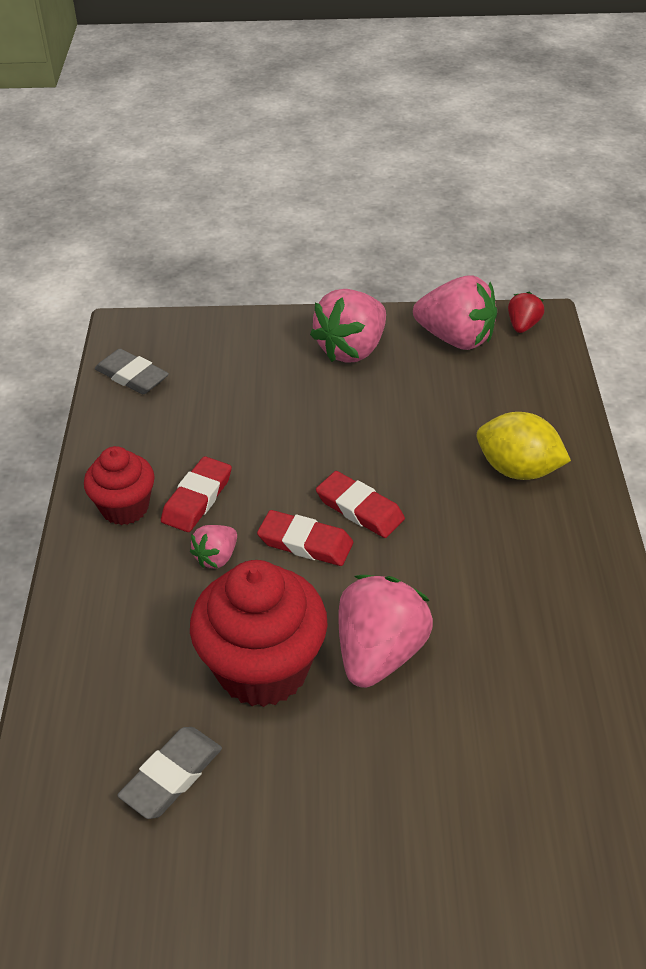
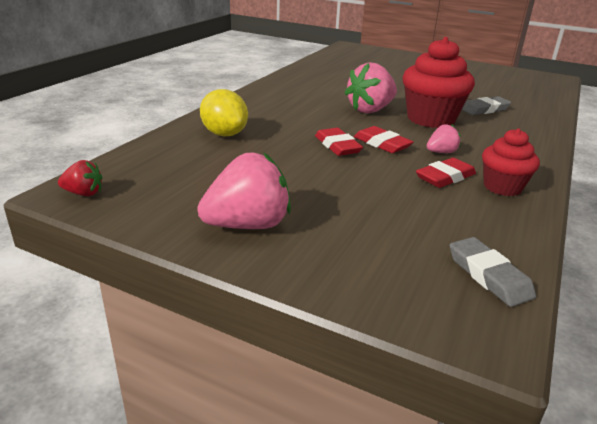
camera: 155 degrees left, 15 degrees down
pink strawberry [413,275,497,350] -> none
red strawberry [508,292,545,333] -> red strawberry turned 135 degrees counterclockwise [58,160,103,196]

